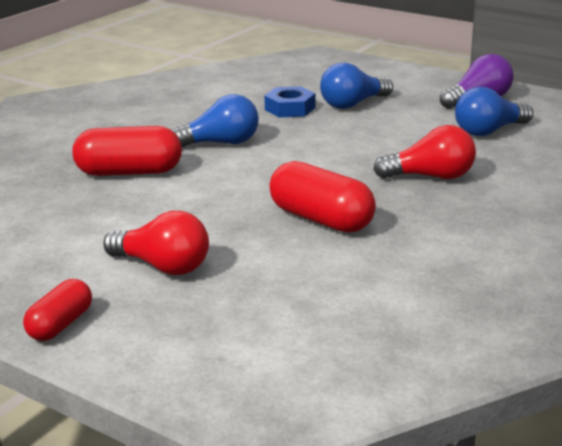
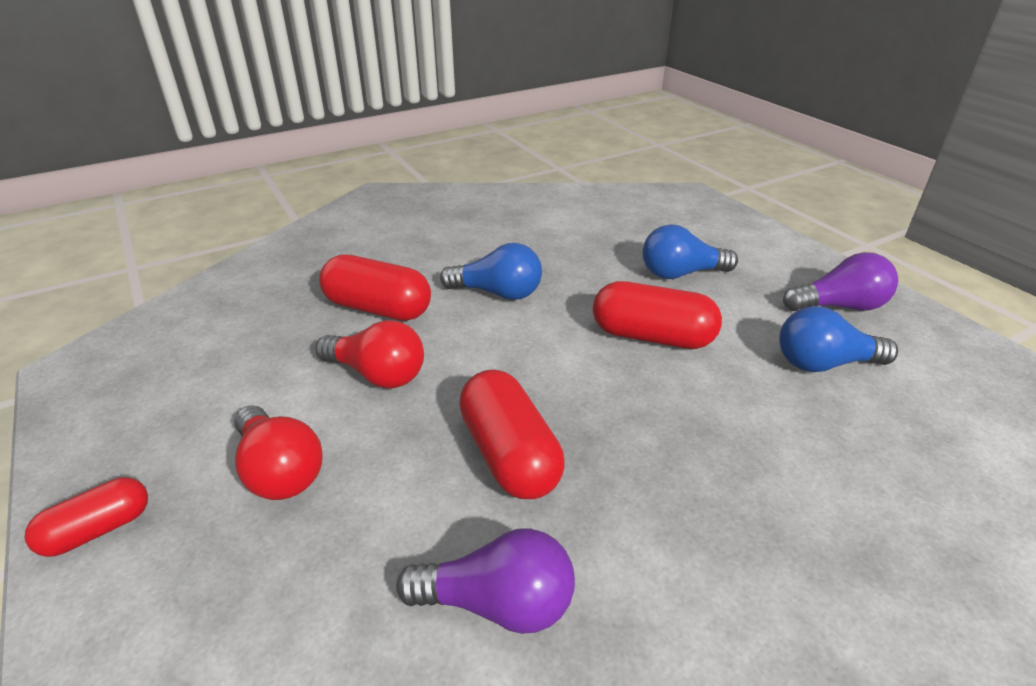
camera: 25 degrees right, 10 degrees up
blue nut [264,86,315,118] -> none
red light bulb [373,125,476,179] -> red light bulb moved to [315,320,424,388]
none -> purple light bulb [396,528,575,634]
none -> red capsule [593,281,722,349]

